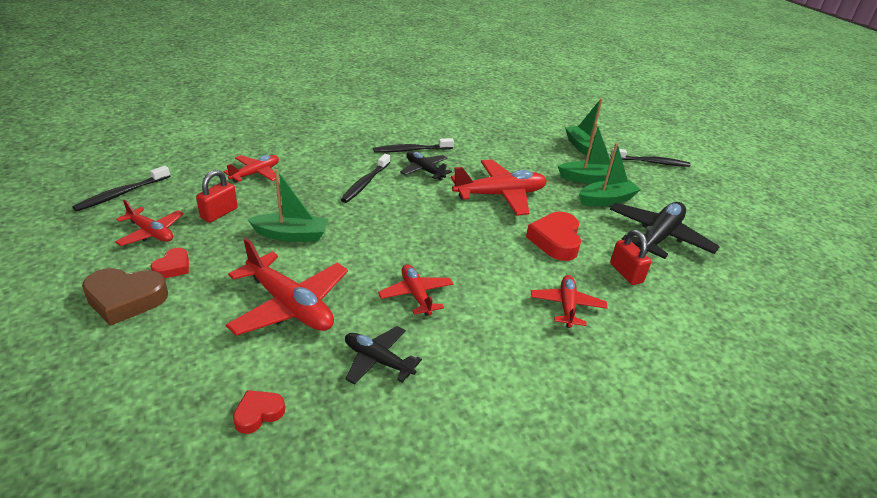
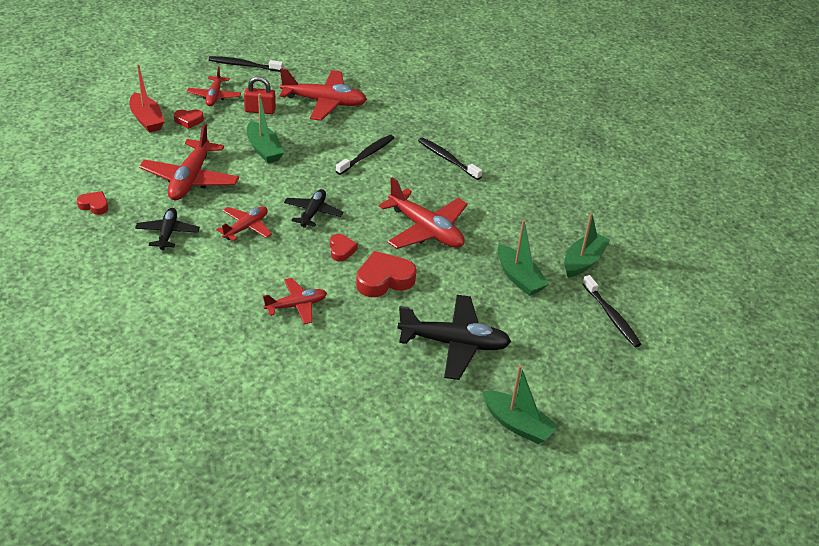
camera: 60 degrees right, 5 degrees up
brown heart [82,268,168,326] -> red boat [130,64,165,133]
red plane [224,155,279,183] -> red plane [279,69,367,121], size x1.69
black toothbrush [341,154,390,203] -> black toothbrush turned 135 degrees clockwise [336,135,394,175]
black plane [400,151,452,181] -> black plane moved to [284,189,343,228]
green boat [579,143,641,206] -> green boat moved to [482,365,558,444]
red padlock [610,230,651,285] -> none
none -> red heart [330,234,358,262]

